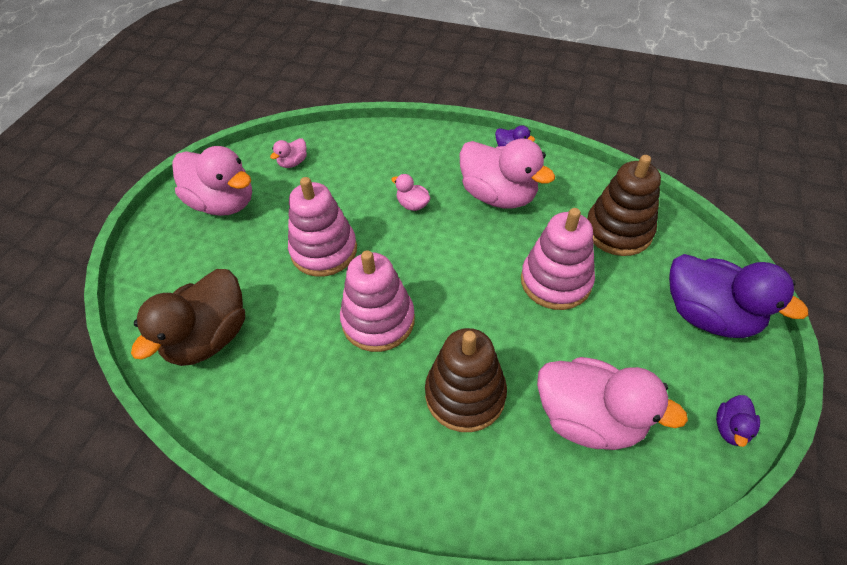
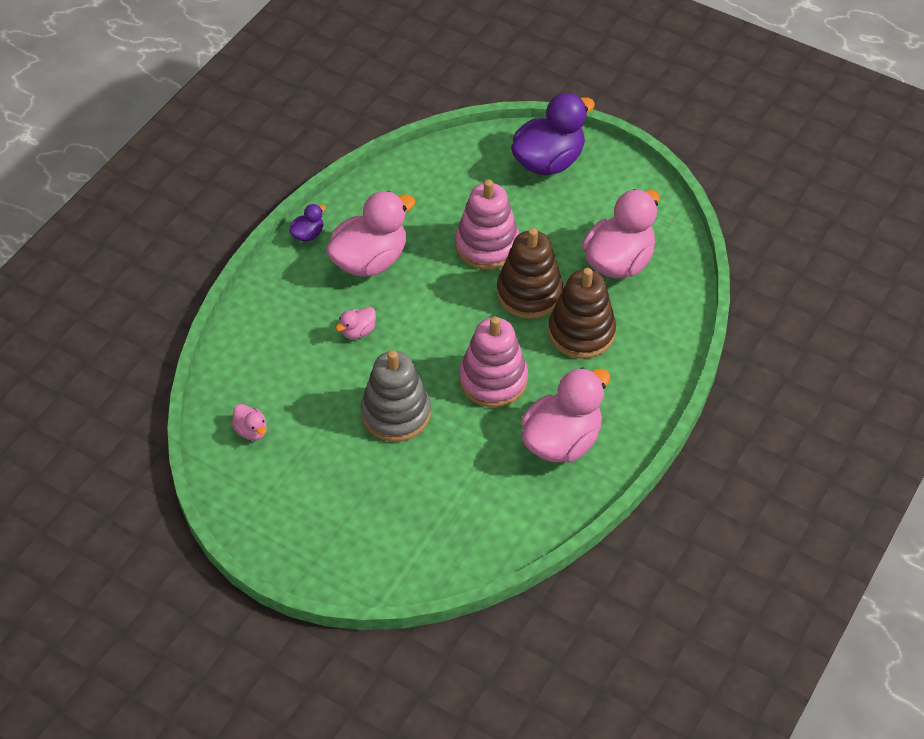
camera: 80 degrees left, 0 degrees up
brown duck [131,269,245,366] -> none
pink duck [172,146,252,216] -> pink duck moved to [521,367,611,463]
pink stacking toy [288,177,357,277] -> grey stacking toy [361,350,431,442]
brown stacking toy [587,155,661,256] -> brown stacking toy moved to [497,228,563,319]
purple duck [716,395,760,447] -> none

